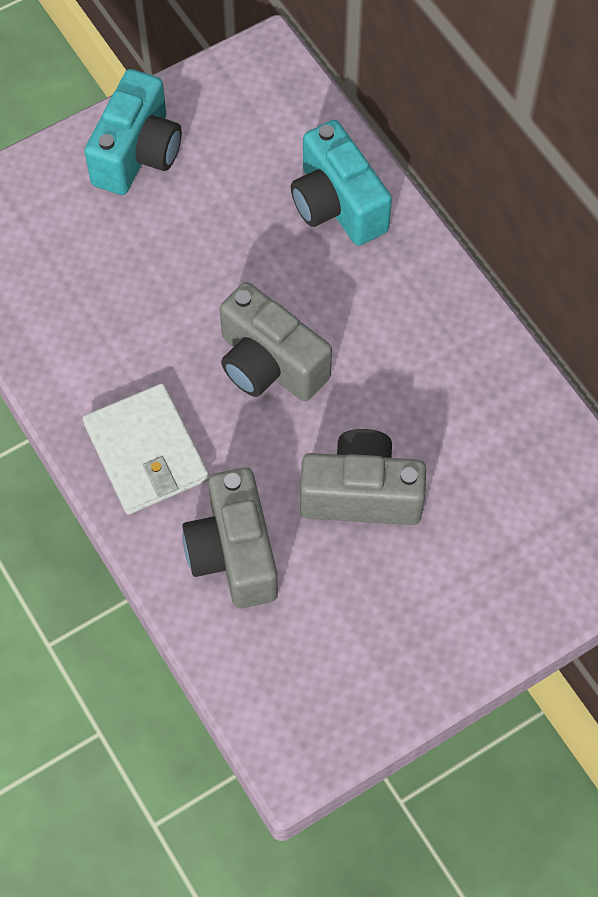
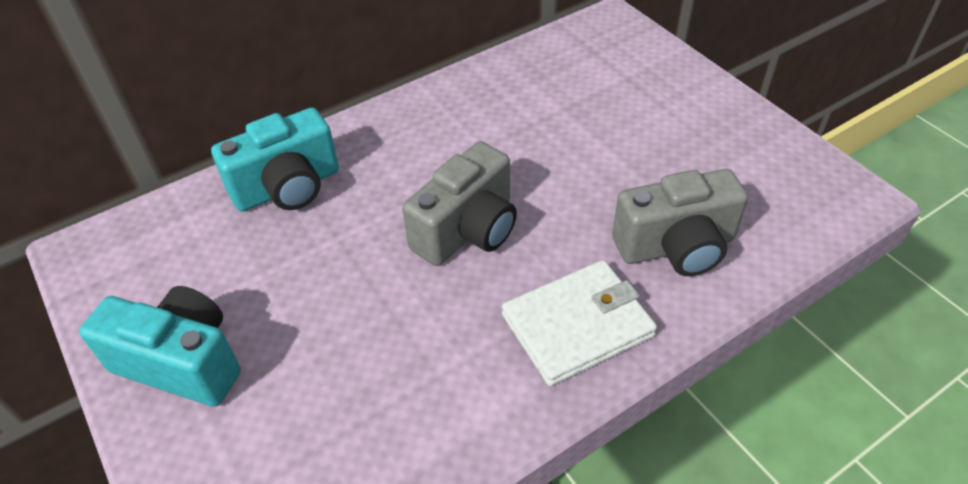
camera: 90 degrees left, 15 degrees down
grey camera [300,429,426,525] -> none

